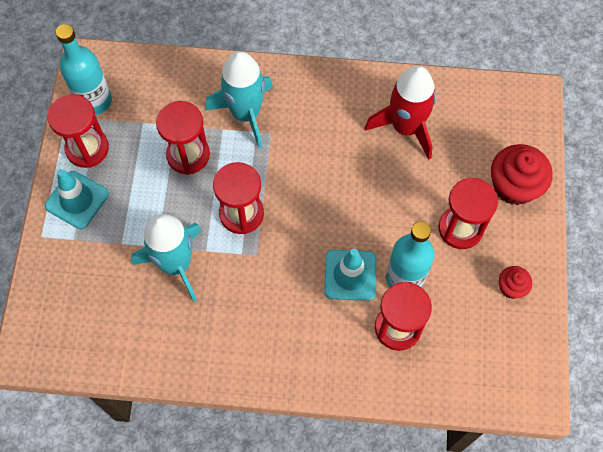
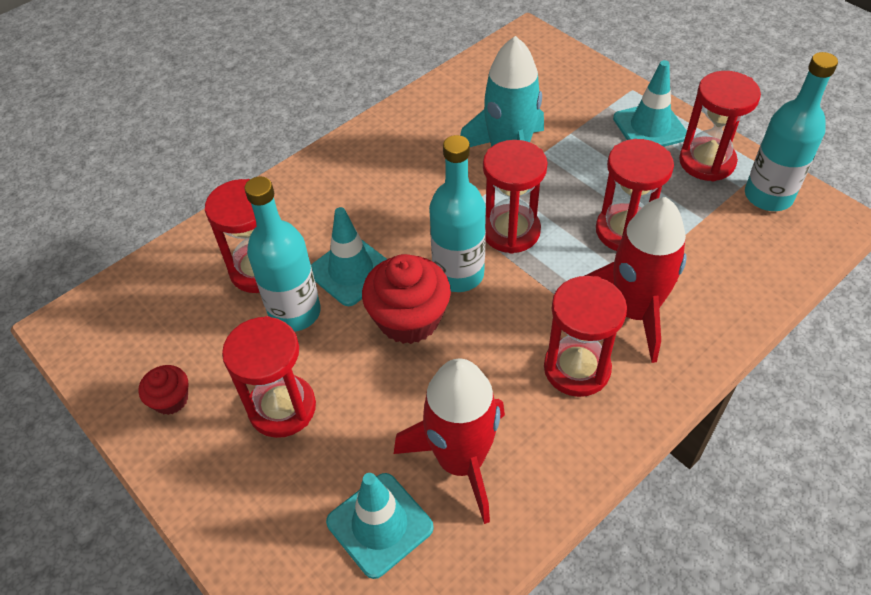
camera: 135 degrees right, 15 degrees down
turquoise rocket [205,51,273,149] -> red rocket [585,197,687,363]
red cupcake [491,144,553,205] -> red cupcake moved to [362,254,451,344]
none -> turquoise traffic cone [326,473,434,579]
none -> turquoise bottle [429,135,486,292]
none -> red hourglass [544,276,627,397]

